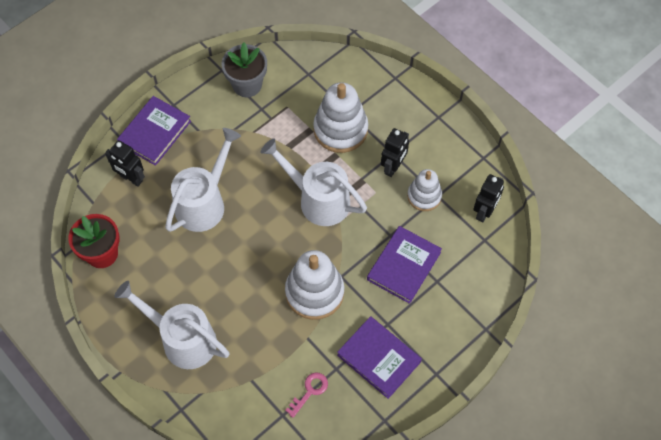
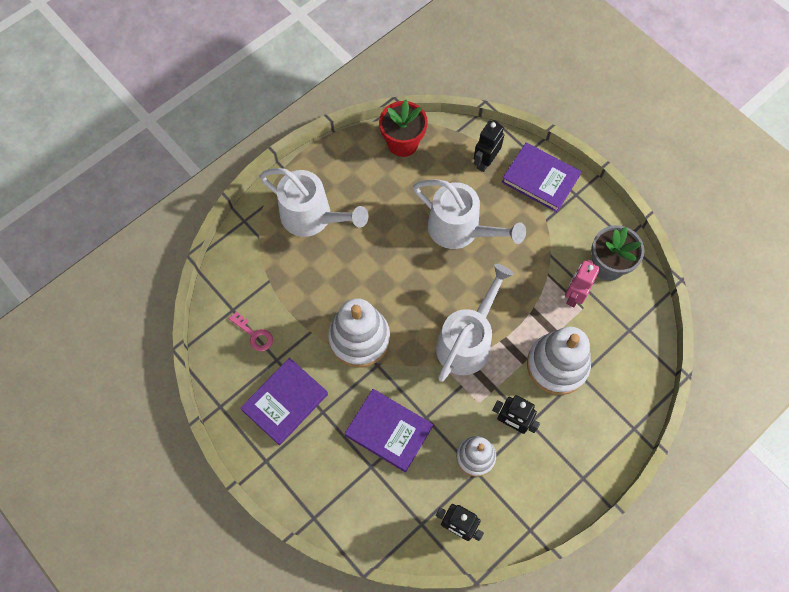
camera: 90 degrees right, 5 degrees up
white watering can [114,281,229,369] -> white watering can turned 90 degrees clockwise [259,168,368,237]
none -> pink robot [565,259,600,307]

